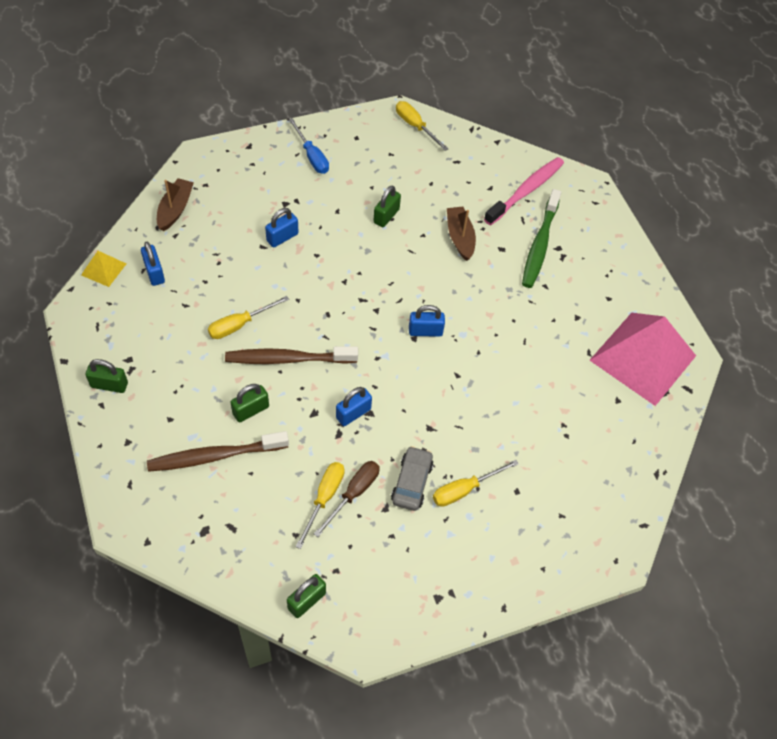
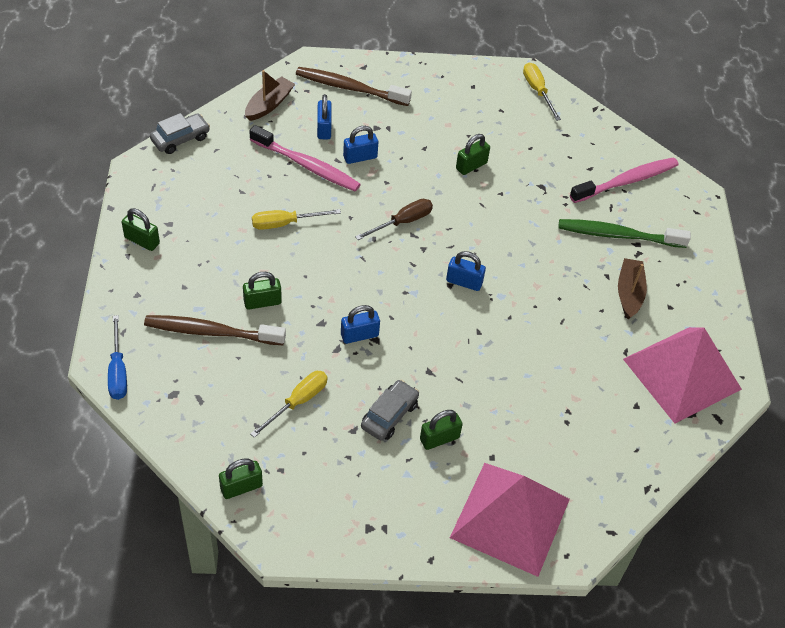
camera: 20 degrees right, 5 degrees down
yellow pyramid [81,251,126,287] -> grey car [150,113,210,154]
blue padlock [141,242,165,286] -> blue padlock moved to [317,94,332,139]
brown toothbrush [225,346,358,364] -> brown toothbrush moved to [296,67,412,106]
blue screwdriver [289,118,329,174] -> blue screwdriver moved to [108,315,127,400]
brown screwdriver [314,461,379,537] -> brown screwdriver moved to [355,199,433,240]
yellow screwdriver [433,460,519,507] -> green padlock [420,410,463,450]
brown boat [447,206,476,261] -> brown boat moved to [618,258,647,319]
green toothbrush [522,189,561,288] -> green toothbrush turned 60 degrees clockwise [558,219,691,248]
none -> pink toothbrush [249,125,361,192]
none -> pink pyramid [450,463,570,577]

